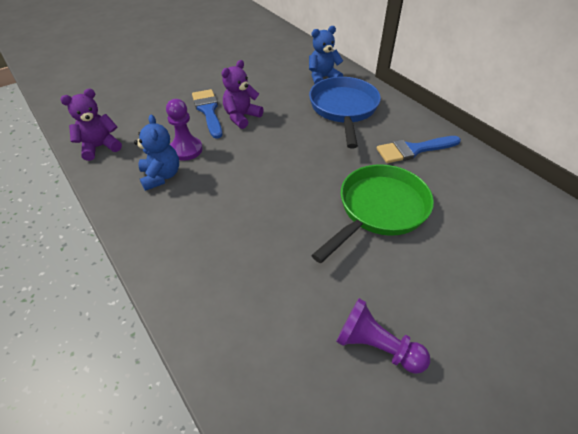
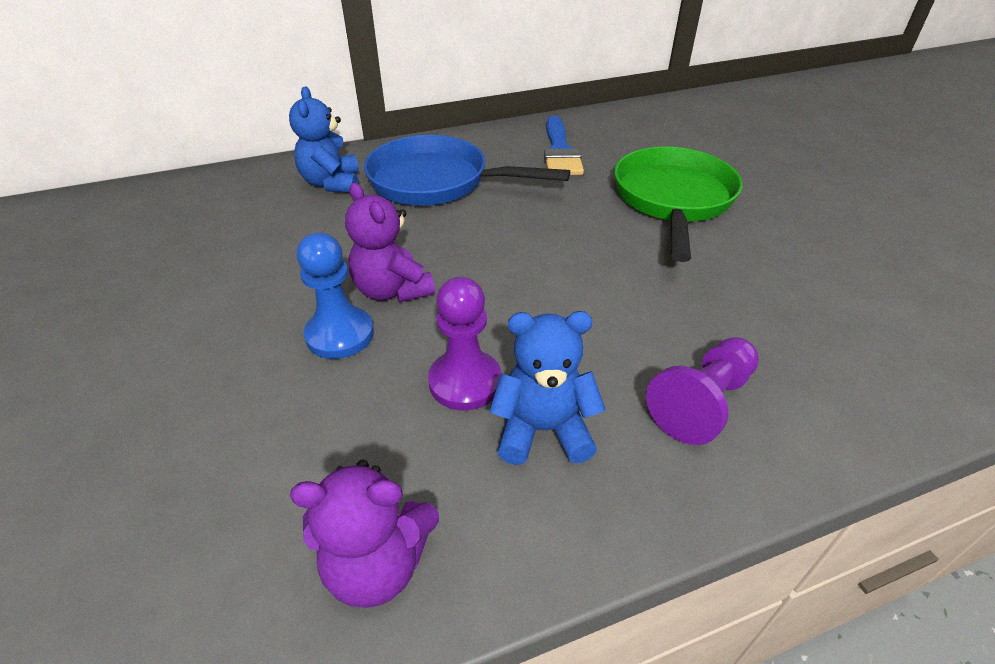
camera: 75 degrees left, 5 degrees down
purple teddy bear [60,88,122,161] -> purple teddy bear turned 75 degrees counterclockwise [290,459,439,608]
blue brush [192,89,222,139] -> blue pawn [297,233,374,359]
green pan [311,164,434,263] -> green pan turned 45 degrees clockwise [614,147,743,262]
purple pawn [336,298,430,374] -> purple pawn moved to [646,337,759,445]

